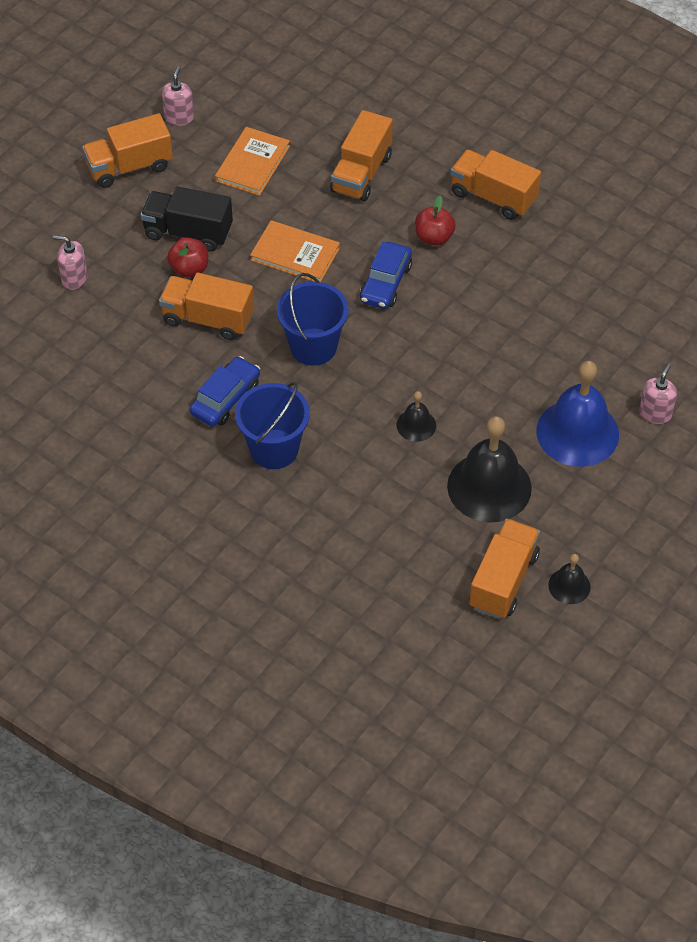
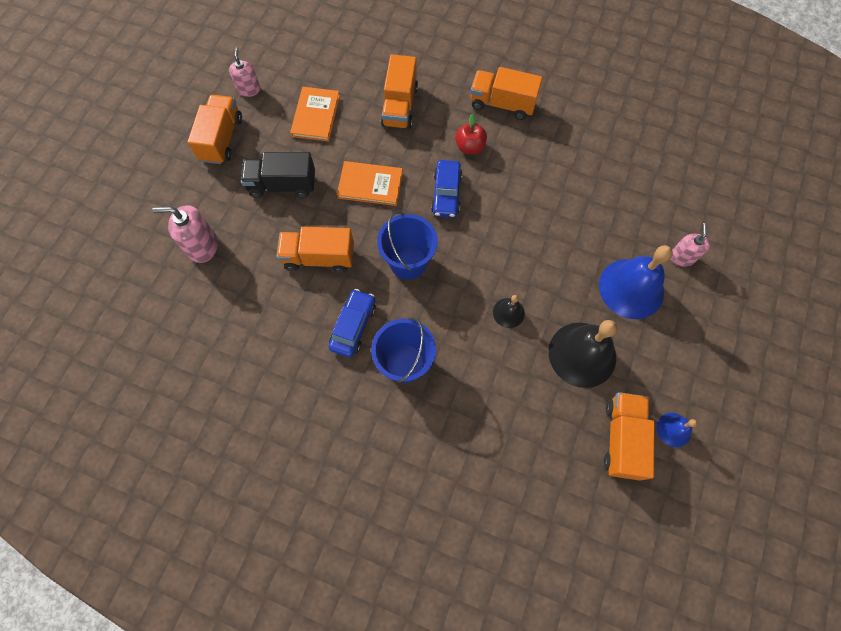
camera: 15 degrees left, 15 degrees up
pink soap dispenser [53,235,88,290] -> pink soap dispenser [152,205,218,263], size x1.51
orange truck [82,113,173,188] -> orange truck turned 135 degrees clockwise [187,95,242,164]
red apple [167,237,208,277] -> none
black bell [548,554,591,604] -> blue bell [657,413,697,447]

